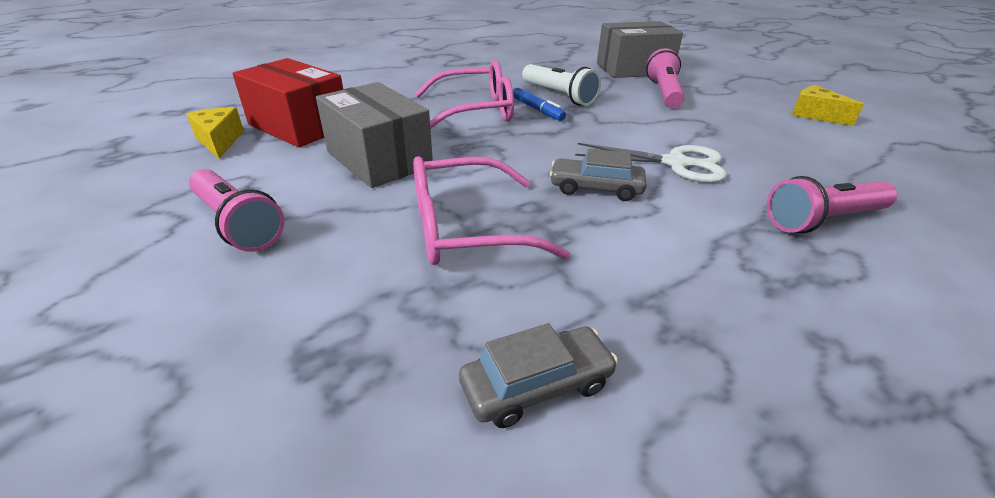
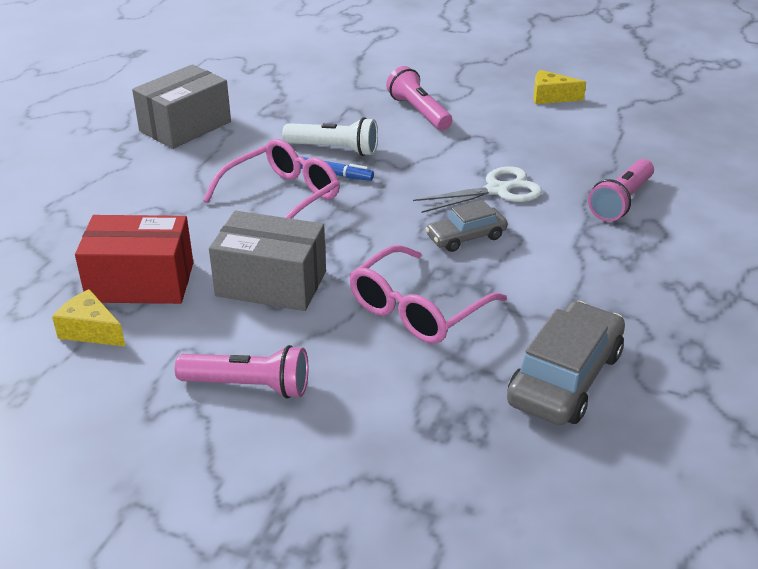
camera: 35 degrees left, 0 degrees up
grey car [459,323,618,428] -> grey car [507,301,625,425], size x1.71
grey box [597,21,683,78] -> grey box moved to [132,64,231,149]

